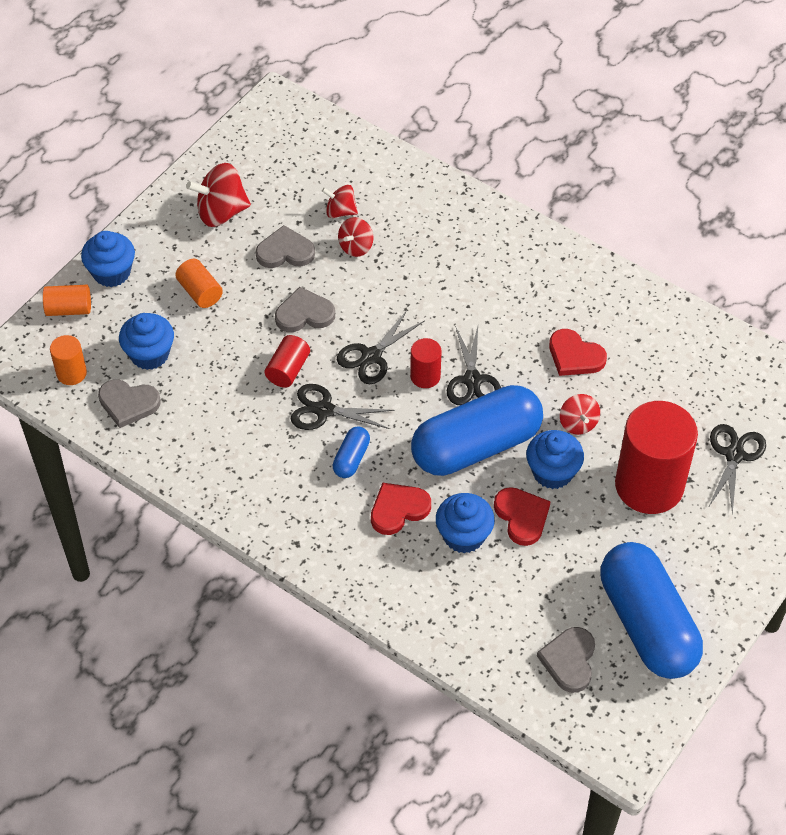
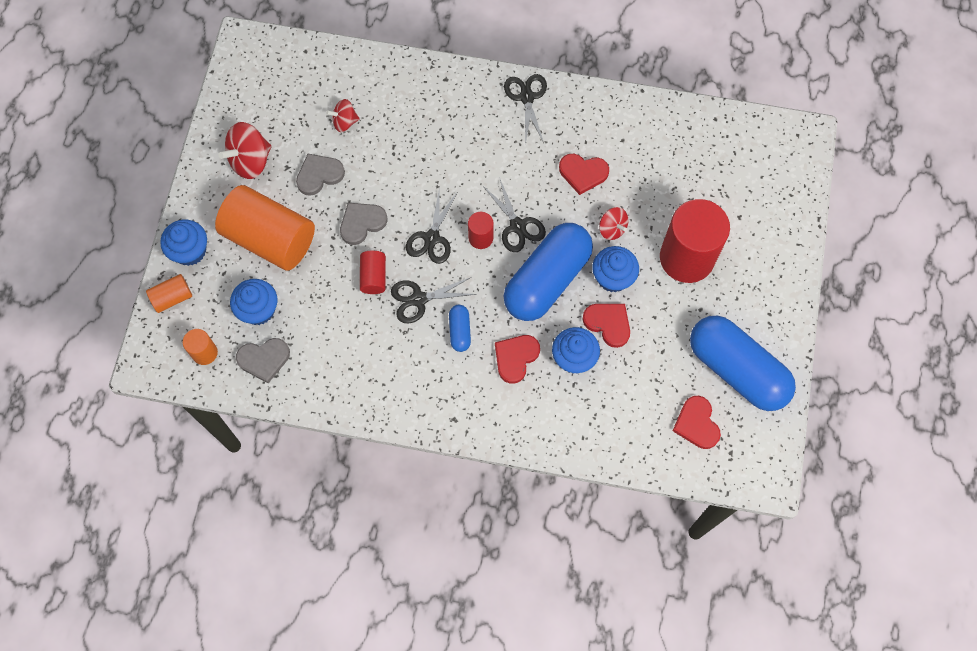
camera: 25 degrees left, 15 degrees up
orange cylinder [175,259,223,308] -> orange cylinder [215,185,315,271], size x2.19
red spinning top [338,217,373,257] -> none
grey heart [537,627,595,693] -> red heart [673,396,721,449]
black scissors [708,424,766,515] -> black scissors moved to [504,74,547,144]

